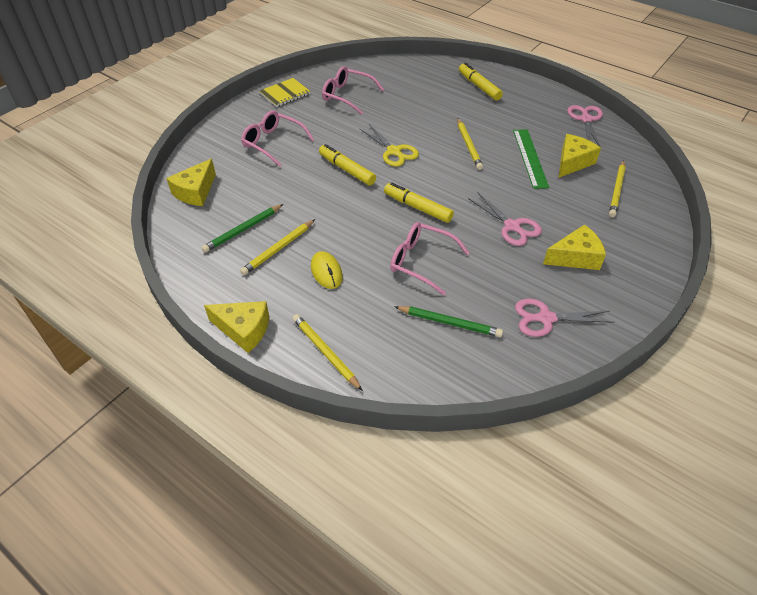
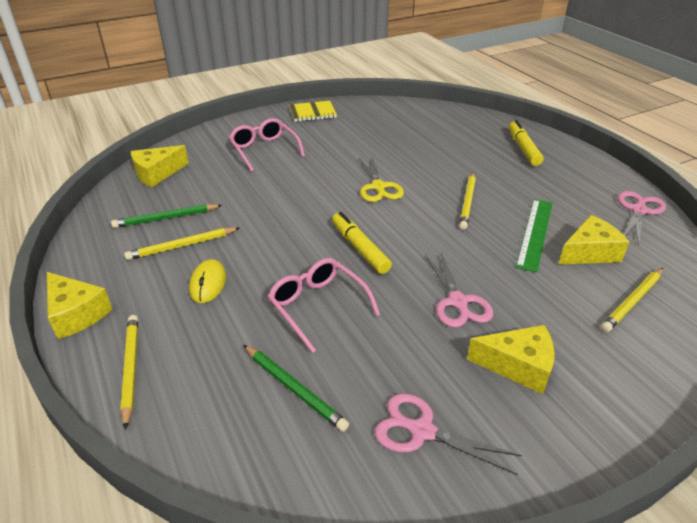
camera: 25 degrees right, 10 degrees down
yellow marker [319,144,376,186] -> none
pink glasses [322,66,384,115] -> none

